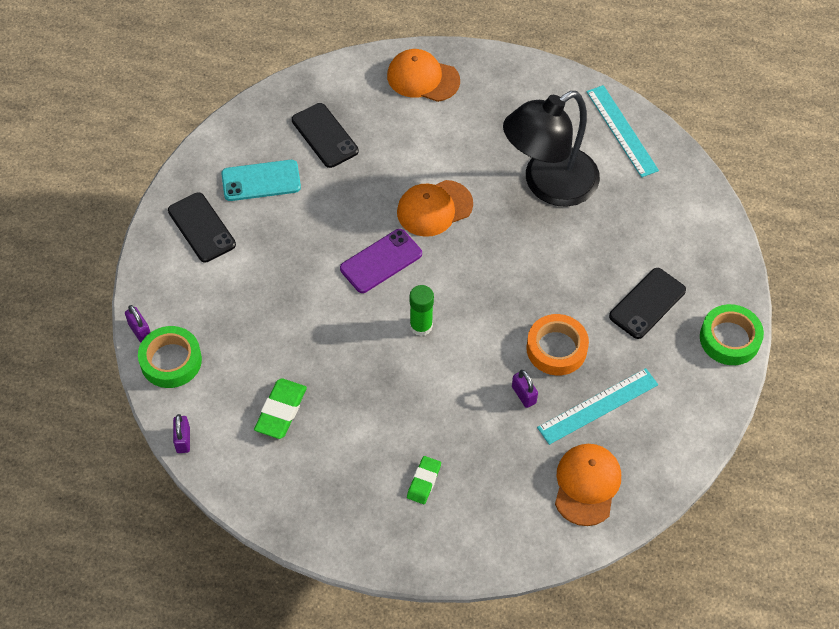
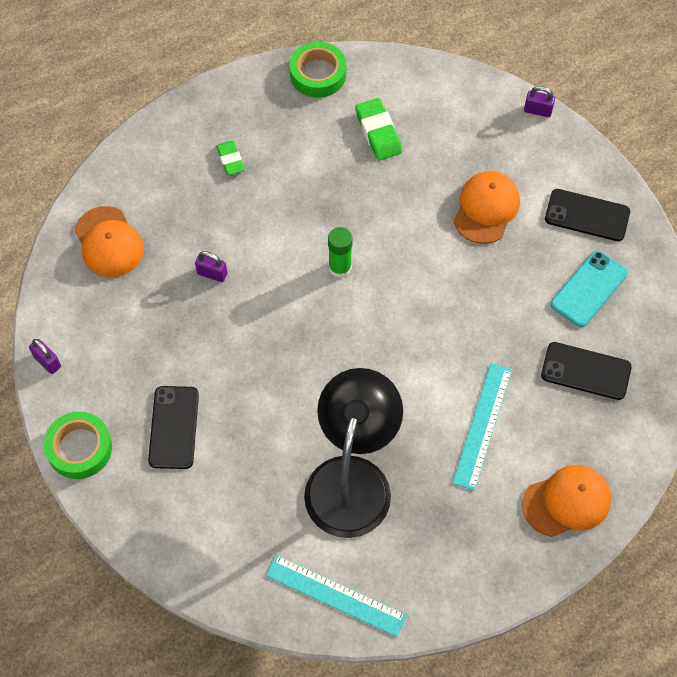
camera: 140 degrees right, 5 degrees up
green tape [138,326,202,388] -> green tape moved to [289,41,346,98]
purple padlock [173,414,190,453] -> purple padlock moved to [29,339,61,374]
purple phone [340,229,422,293] -> none
orange cap [397,180,473,237] -> orange cap moved to [454,171,520,244]
orange tape [526,314,589,376] -> none
turquoise ruler [537,368,658,445] -> turquoise ruler moved to [452,363,512,491]

